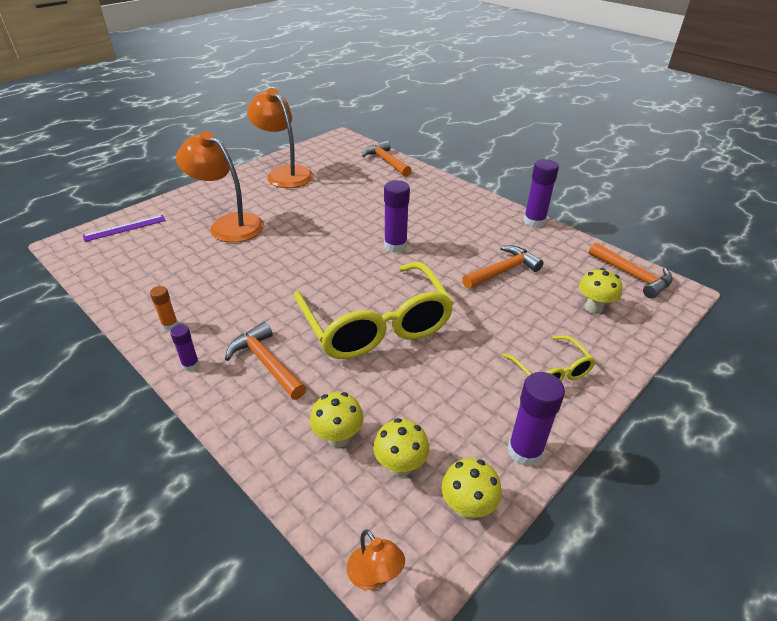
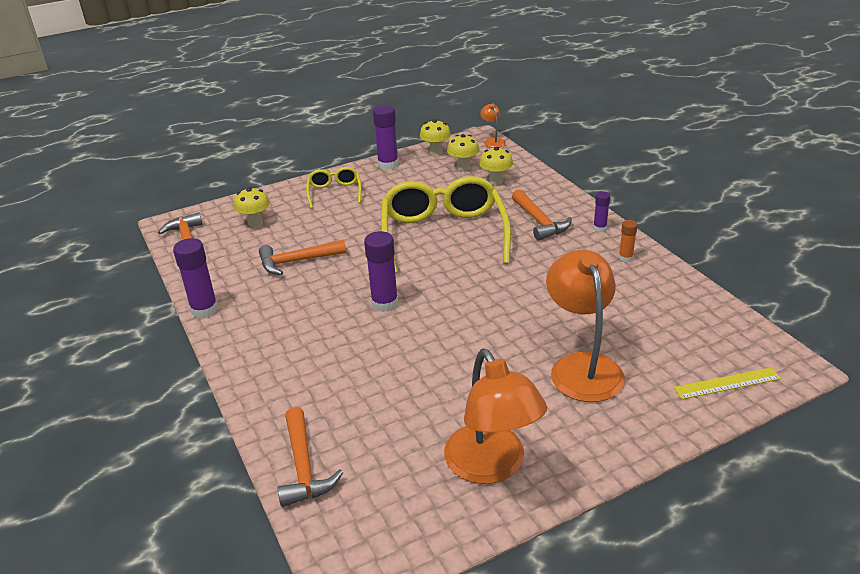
camera: 160 degrees left, 5 degrees down
purple ruler [83,215,166,242] -> yellow ruler [674,367,781,399]
orange lamp [176,131,264,243] -> orange lamp turned 150 degrees counterclockwise [546,250,625,402]

